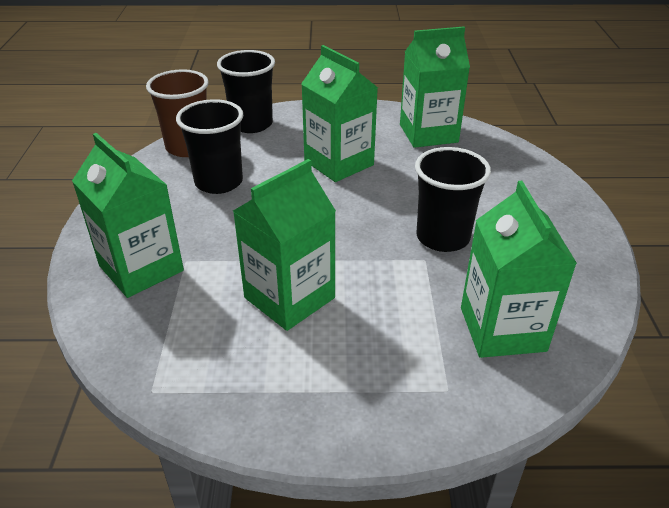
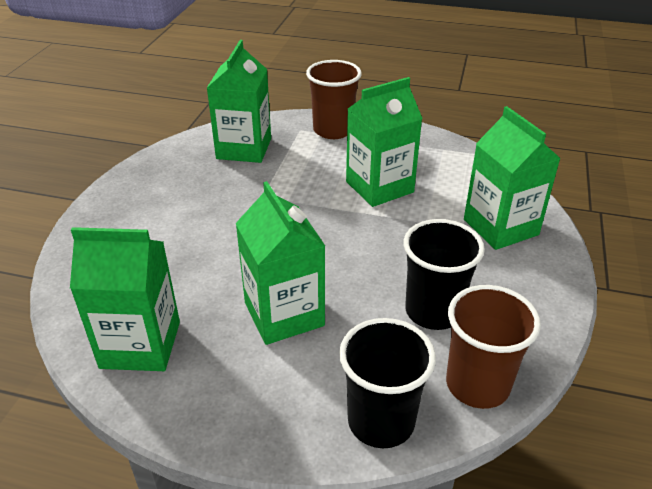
camera: 165 degrees left, 0 degrees up
black cup [415,147,491,252] -> none
none -> brown cup [306,60,362,139]

